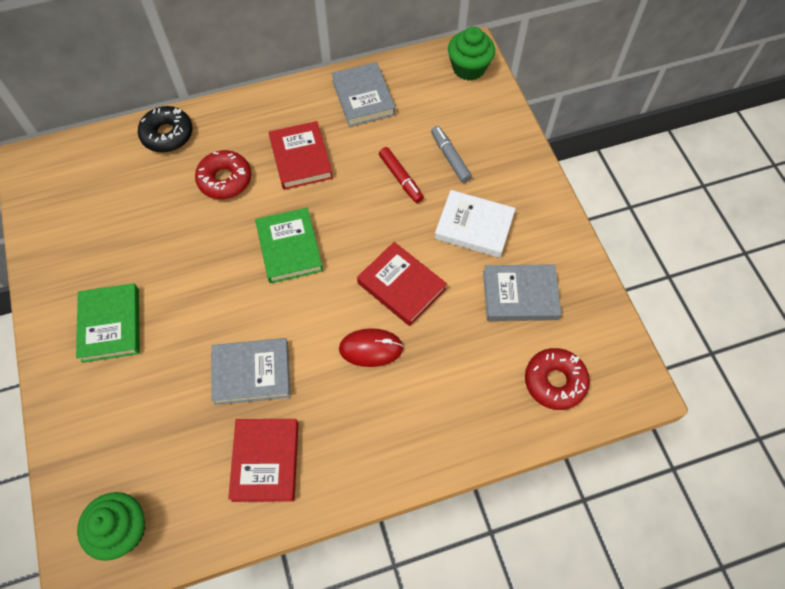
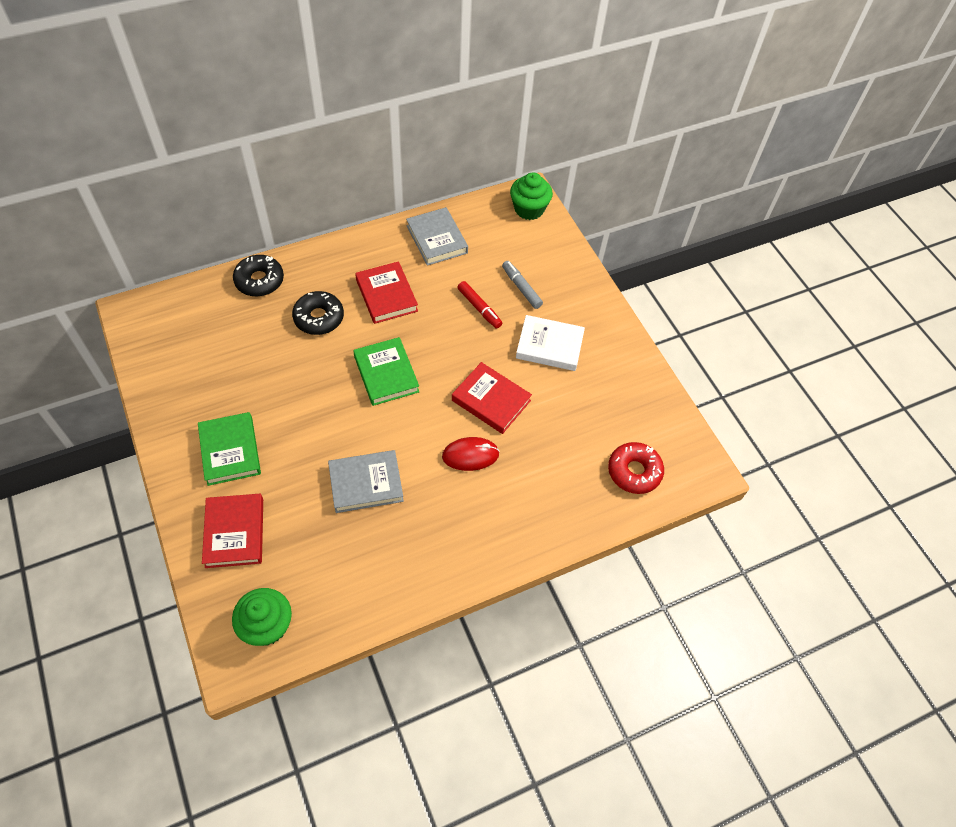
camera: 10 degrees left, 5 degrees down
red donut [195,150,251,199] -> black donut [292,291,344,335]
red book [228,419,298,502] -> red book moved to [202,494,263,568]
grey book [483,264,562,321] -> none

